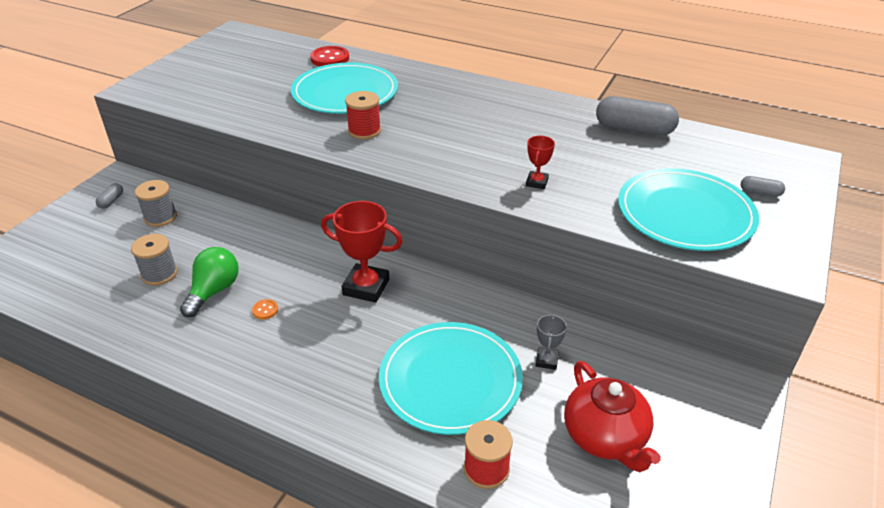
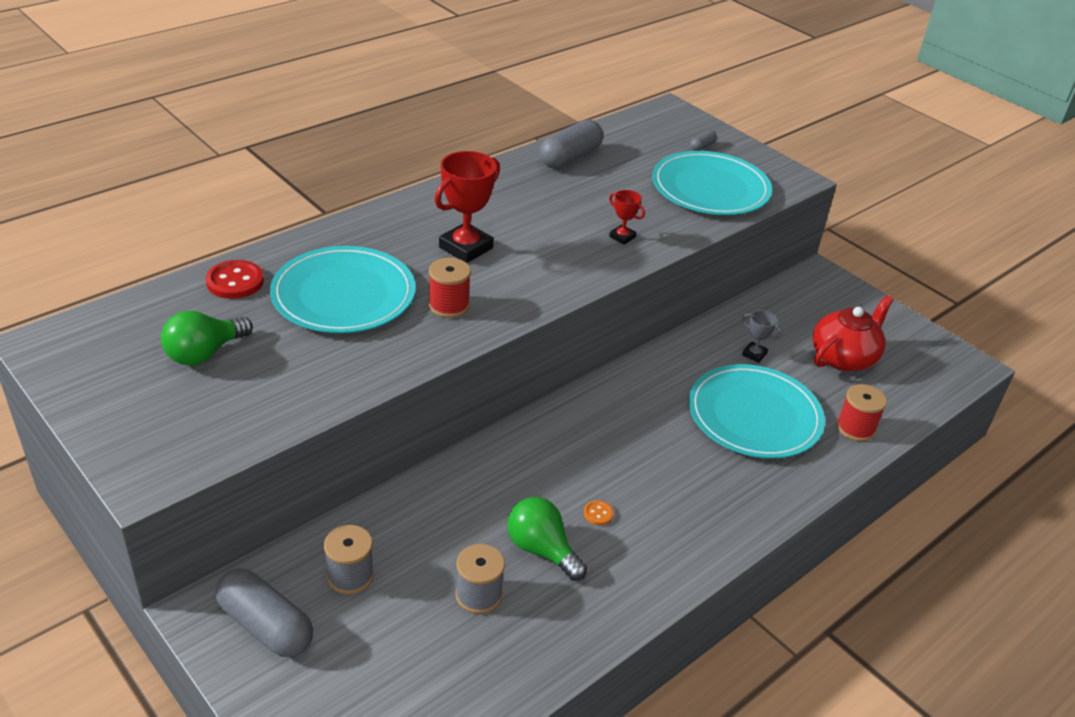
camera: 70 degrees left, 0 degrees up
grey capsule [96,183,123,209] -> grey capsule [216,568,313,657], size x2.18
red trophy [321,201,403,303] -> red trophy moved to [435,151,500,263]
red teapot [564,361,661,472] -> red teapot turned 45 degrees counterclockwise [813,295,894,371]
none -> green light bulb [161,311,253,366]

